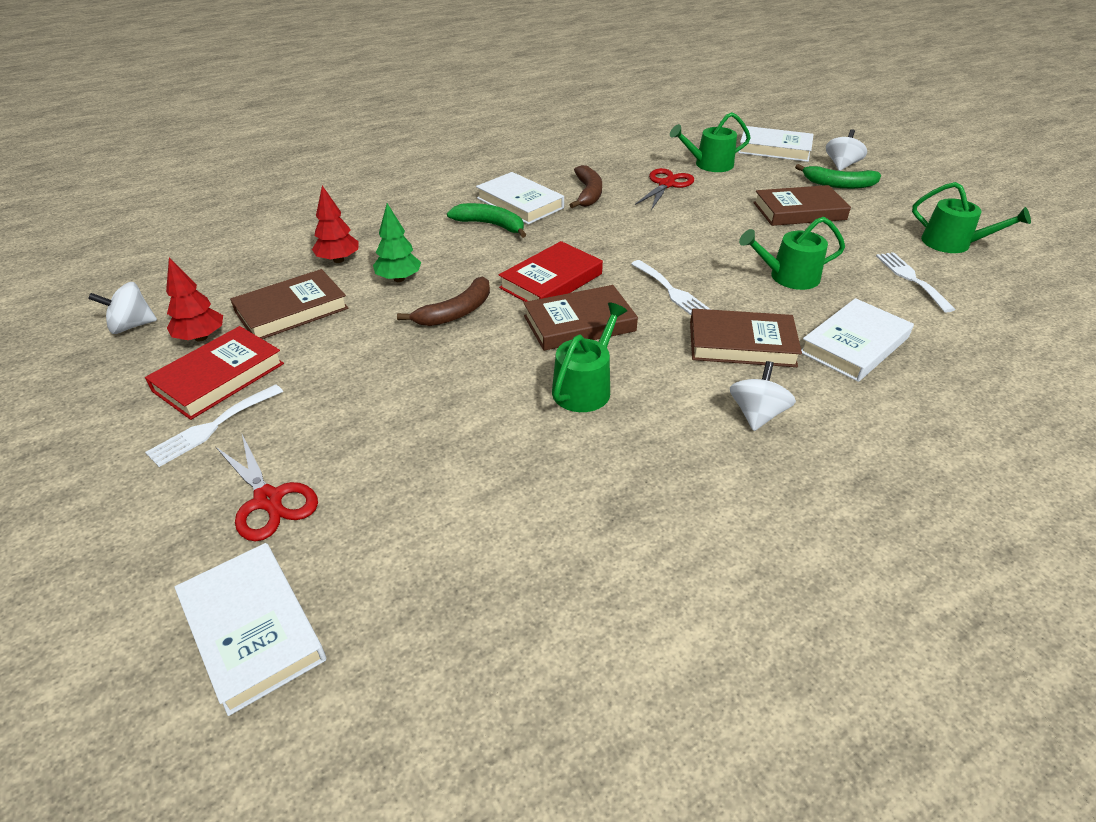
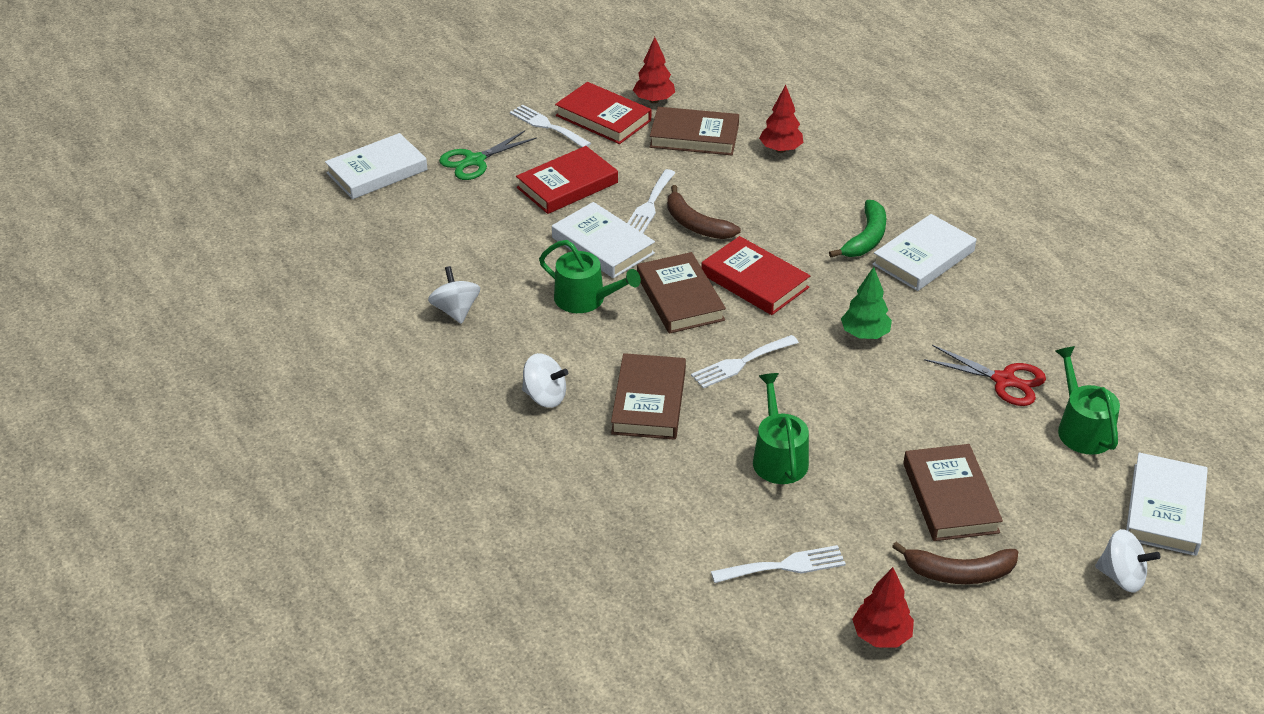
camera: 90 degrees right, 0 degrees up
white spinning top [88,282,157,334] -> white spinning top moved to [428,266,480,324]
red scissors [216,434,318,541] -> green scissors [439,130,537,180]
brown book [230,269,348,339] -> brown book turned 45 degrees counterclockwise [650,107,739,155]
green tree [373,203,421,282] -> green tree moved to [841,267,892,339]
brown banana [570,165,602,208] -> brown banana moved to [892,542,1018,584]
green banana [795,164,881,189] -> none
white book [801,298,914,382] -> white book moved to [552,202,655,278]
green watering can [912,182,1031,253] -> red tree [852,567,914,648]
none -> red book [516,146,618,214]
none -> white fork [627,169,675,233]

